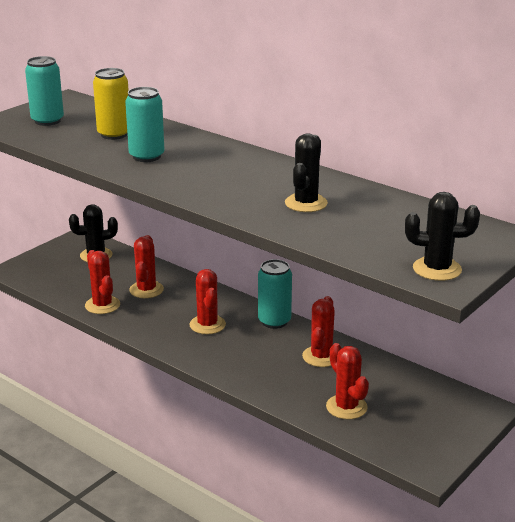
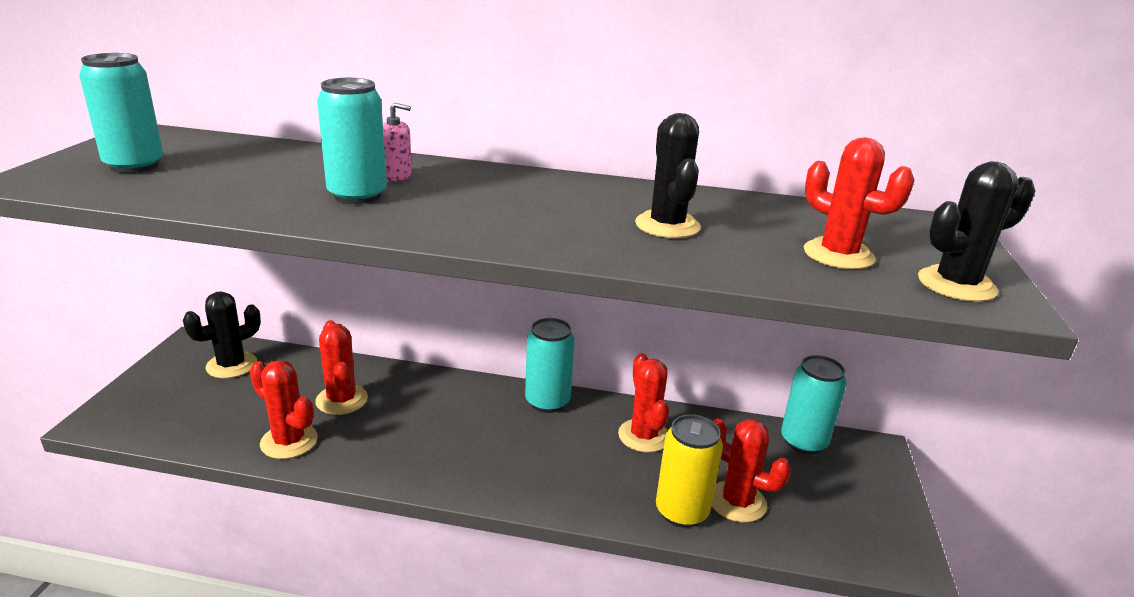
camera: 30 degrees left, 0 degrees up
yellow can [93,68,129,140] -> yellow can moved to [656,414,723,528]
red cactus [189,269,226,334] -> red cactus moved to [804,137,915,269]
none -> pink soap dispenser [383,103,412,181]
none -> turquoise can [781,355,847,455]

